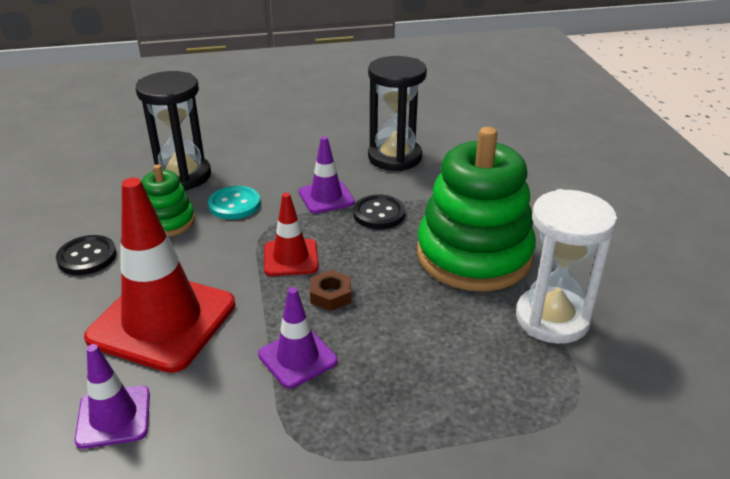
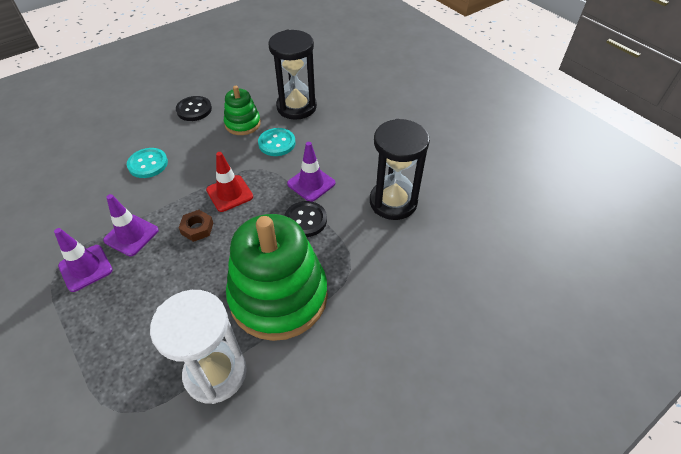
camera: 65 degrees right, 15 degrees up
purple traffic cone [75,344,150,449] -> purple traffic cone moved to [54,228,113,292]
red traffic cone [84,178,235,373] -> turquoise button [127,148,168,178]

